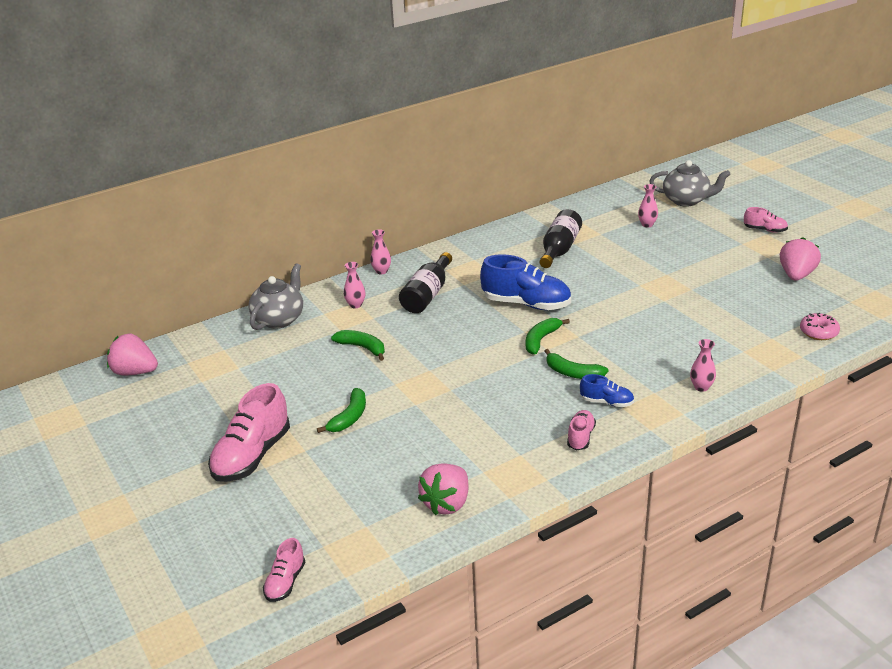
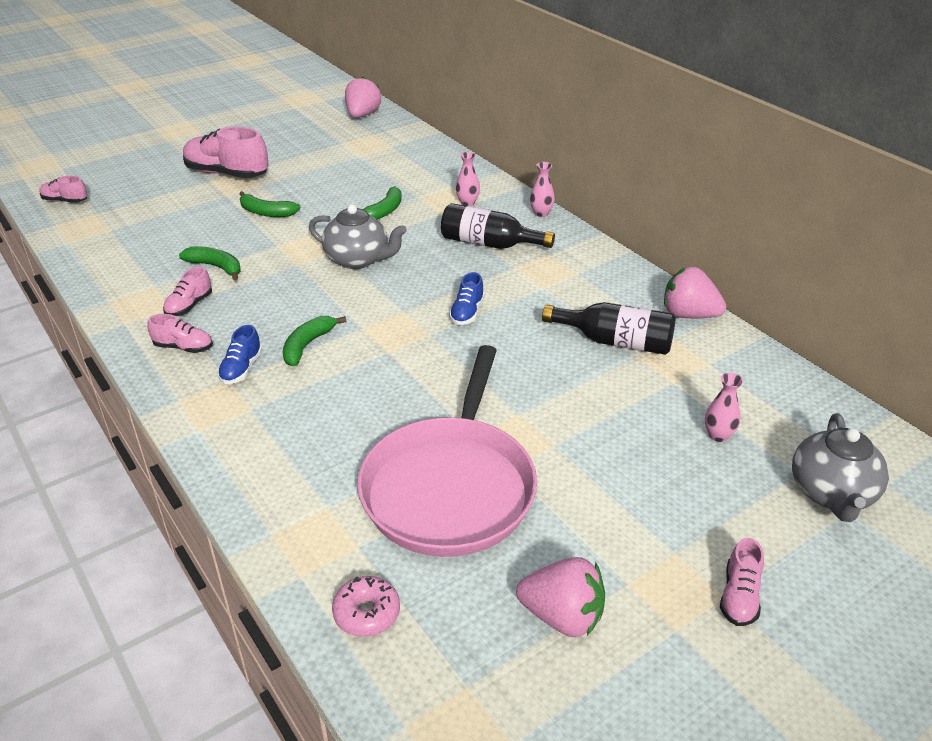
camera: 85 degrees right, 5 degrees up
grey teapot [248,263,303,330] -> grey teapot moved to [309,204,407,269]
pink strawberry [418,463,469,515] -> pink strawberry moved to [664,267,726,318]
blue shoe [480,254,571,310] -> blue shoe [449,272,484,325], size x0.51
green banana [526,318,570,355] -> green banana moved to [179,246,240,281]
pink vase [690,339,716,392] -> none
none -> pink shoe [163,267,212,316]
none -> pink pan [357,345,537,557]

